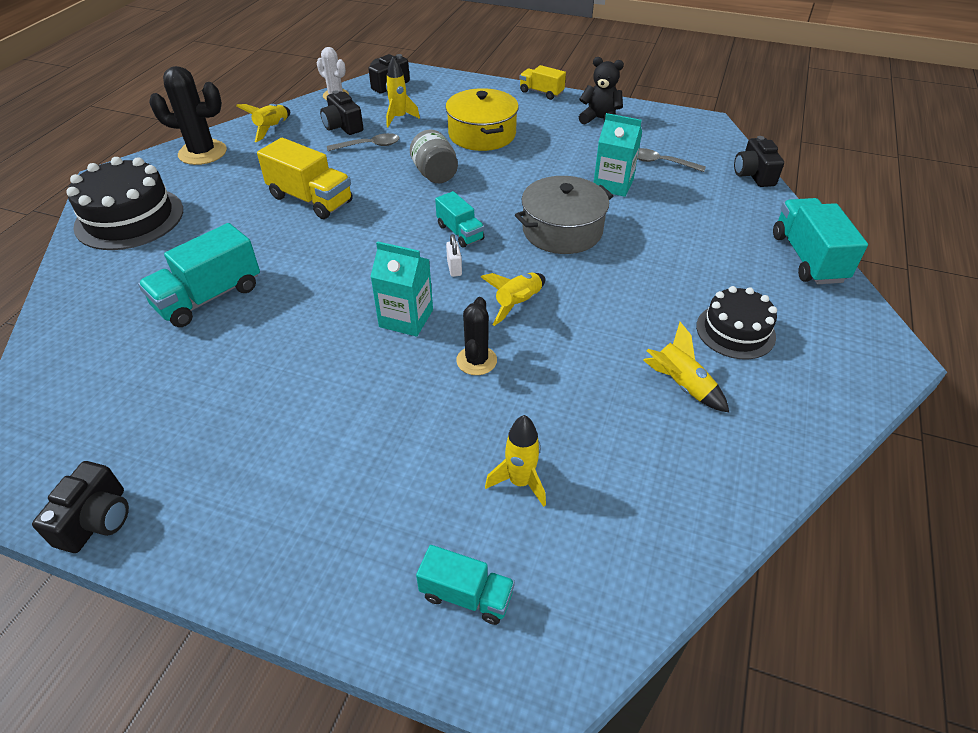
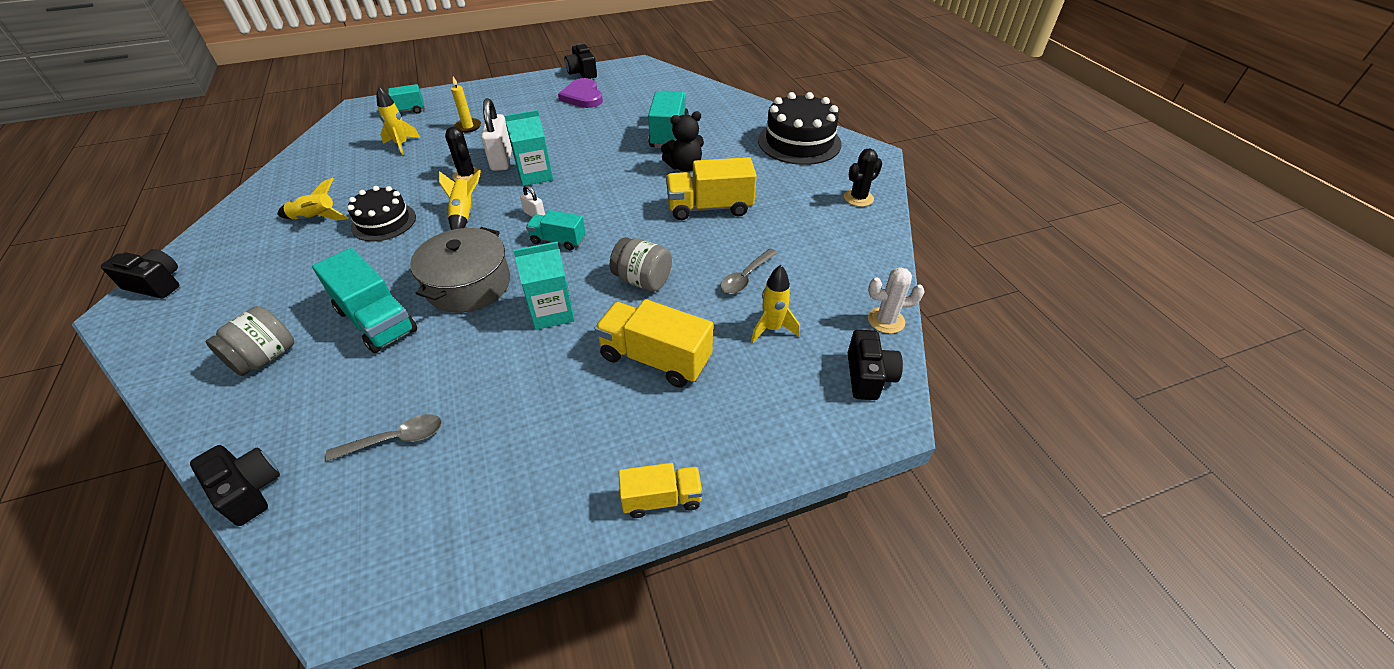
camera: 140 degrees right, 0 degrees up
black cactus [149,66,227,165] -> black cactus [844,148,882,207], size x0.62
yellow rocket [236,104,290,142] -> none
black camera [320,90,363,135] -> black camera moved to [101,249,179,298]
yellow pot [446,88,519,151] -> yellow truck [594,299,713,388]
black teddy bear [579,57,624,125] -> black teddy bear moved to [661,111,704,172]
turquoise carton [594,113,642,197] -> turquoise carton moved to [513,242,575,330]
black cake [696,286,777,359] -> black cake moved to [347,186,416,242]
turquoise truck [773,198,868,284] -> turquoise truck moved to [312,248,417,353]
none -> grey jar [206,306,294,376]
none -> yellow candle [451,76,481,133]
none -> white padlock [481,98,512,171]
none -> purple heart [558,78,603,108]

